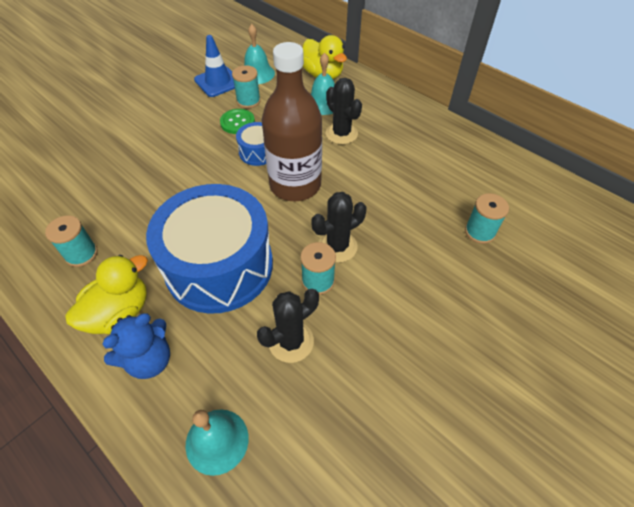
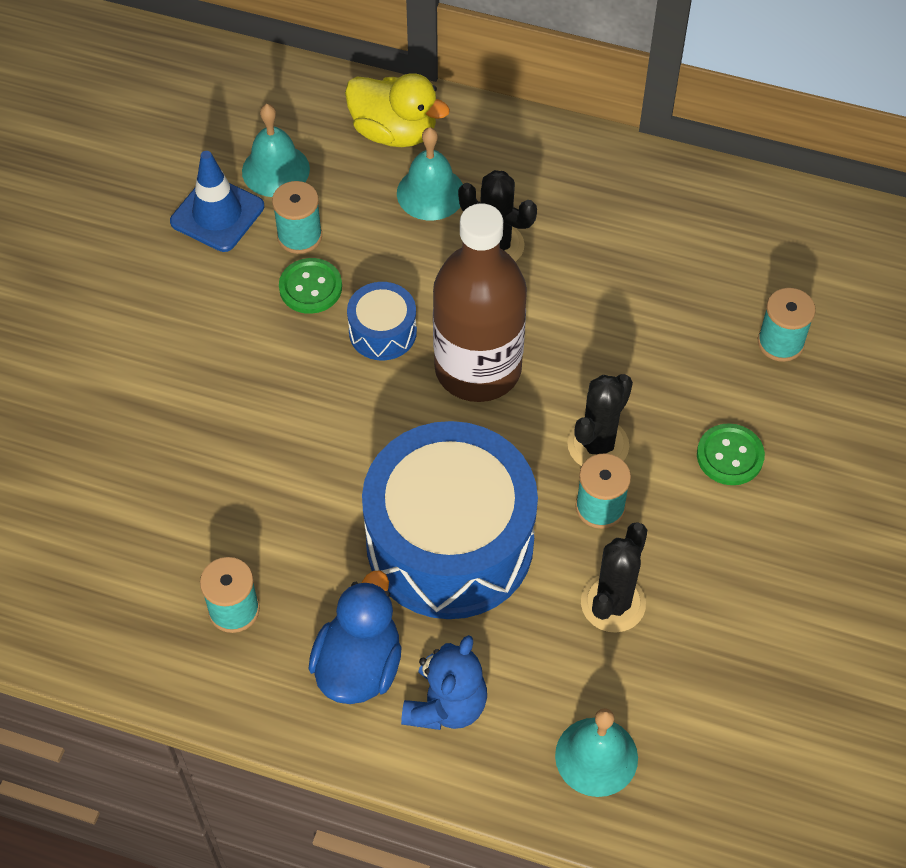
camera: 25 degrees left, 5 degrees up
yellow duck [66,255,148,334] -> blue duck [309,571,402,704]
none -> green button [697,423,765,485]

